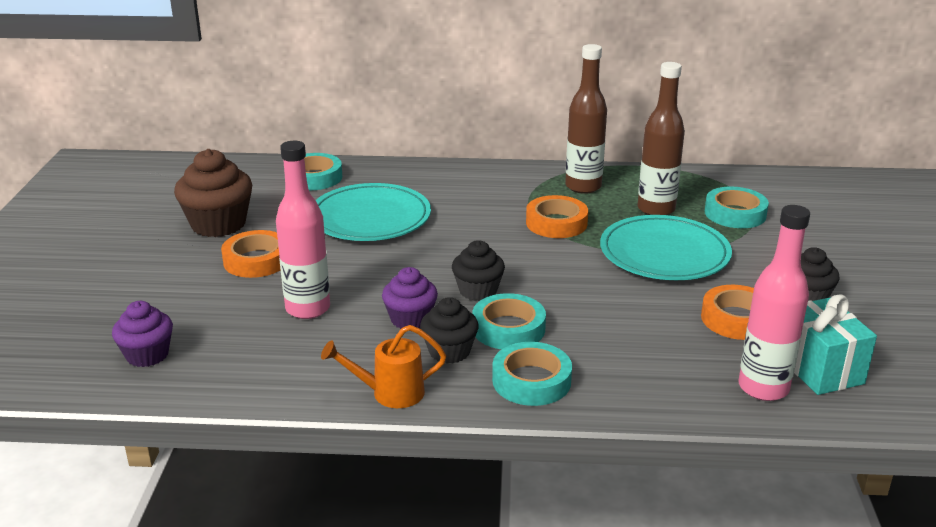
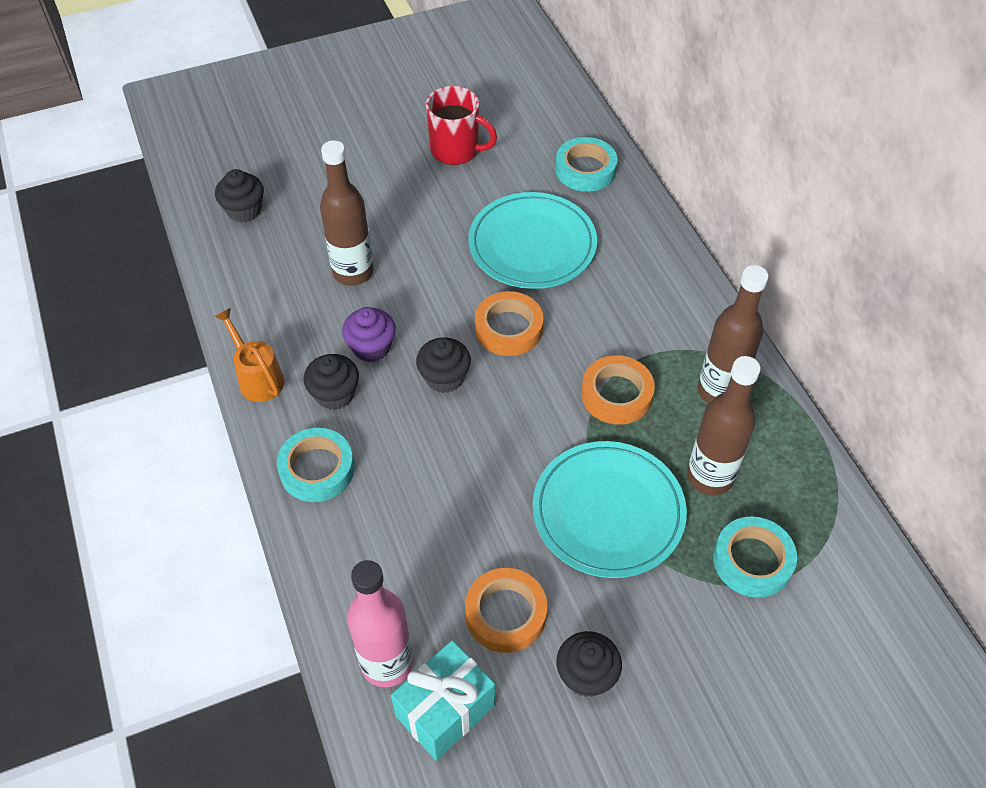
camera: 65 degrees right, 25 degrees up
purple cupcake [112,301,173,367] -> black cupcake [215,169,264,223]
brown cupcake [174,149,252,237] -> red mug [426,86,497,165]
orange tape [221,230,281,278] -> orange tape moved to [475,291,543,356]
pink bottle [276,141,330,319] -> brown bottle [320,140,373,286]
turquoise tape [472,293,546,349] -> none

